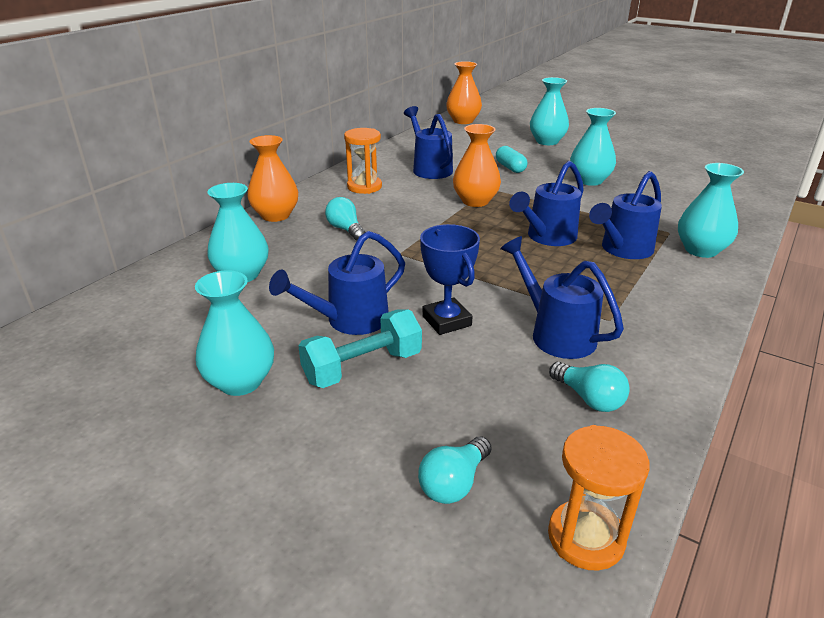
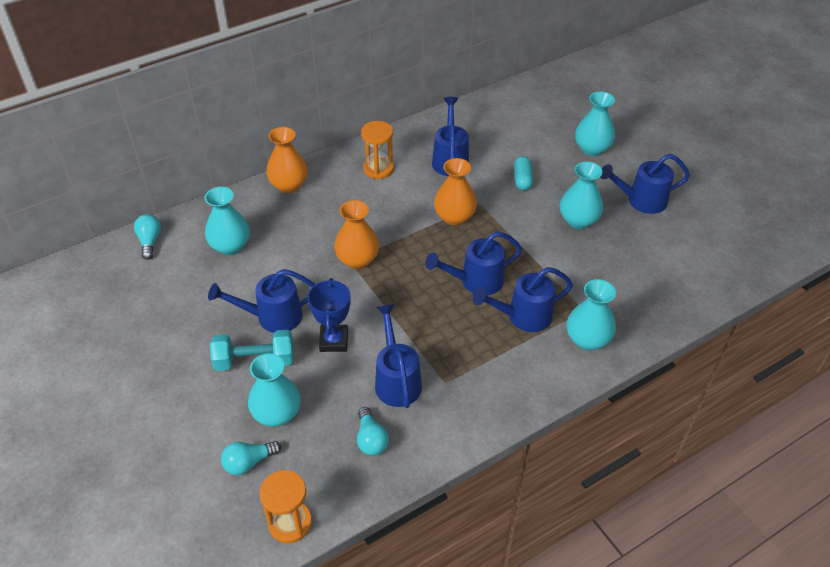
camera: 25 degrees right, 15 degrees up
turquoise vase [195,270,274,396] -> turquoise vase moved to [248,353,301,427]
turquoise light bulb [325,197,365,240] -> turquoise light bulb moved to [134,214,161,260]
orange vase [446,61,482,124] -> orange vase moved to [334,200,379,269]
none -> blue watering can [600,154,690,214]

